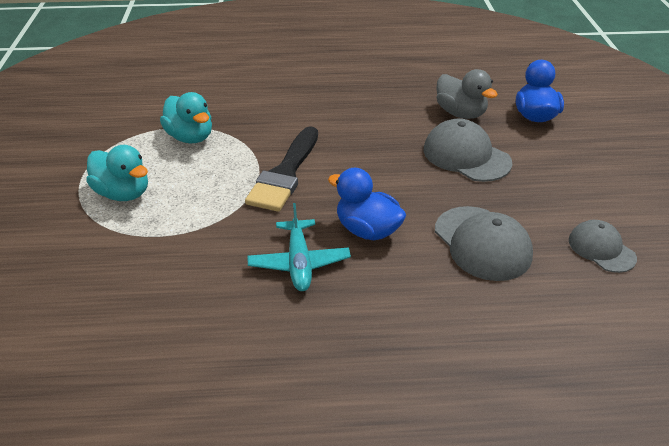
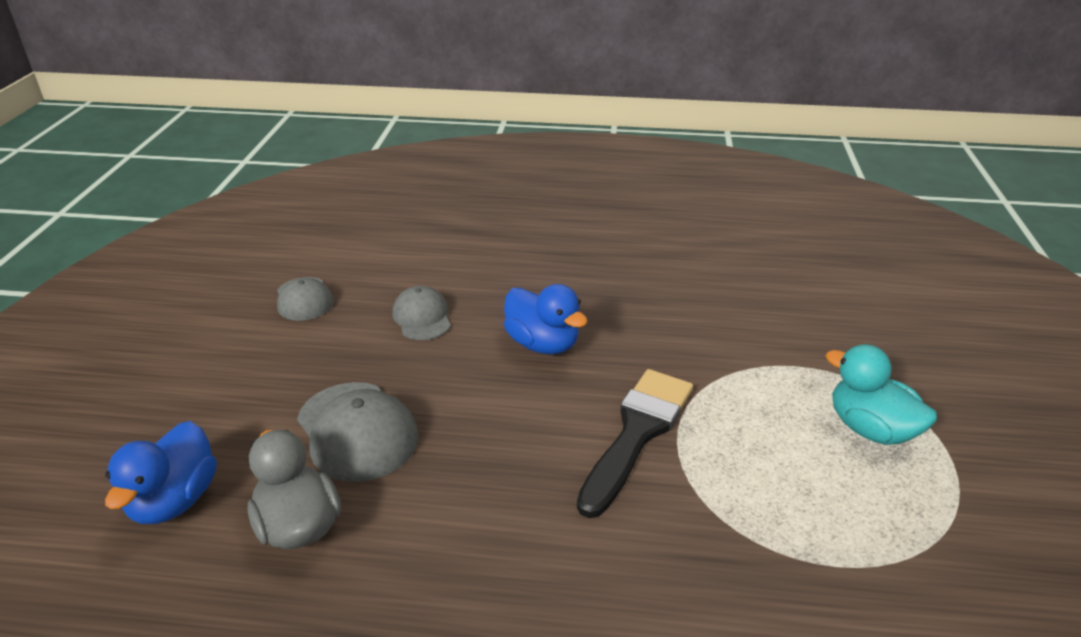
camera: 170 degrees left, 5 degrees down
turquoise duck [160,92,212,143] -> none
turquoise plane [248,203,351,291] -> none
grey cap [435,206,533,281] -> grey cap [392,286,451,340], size x0.63

